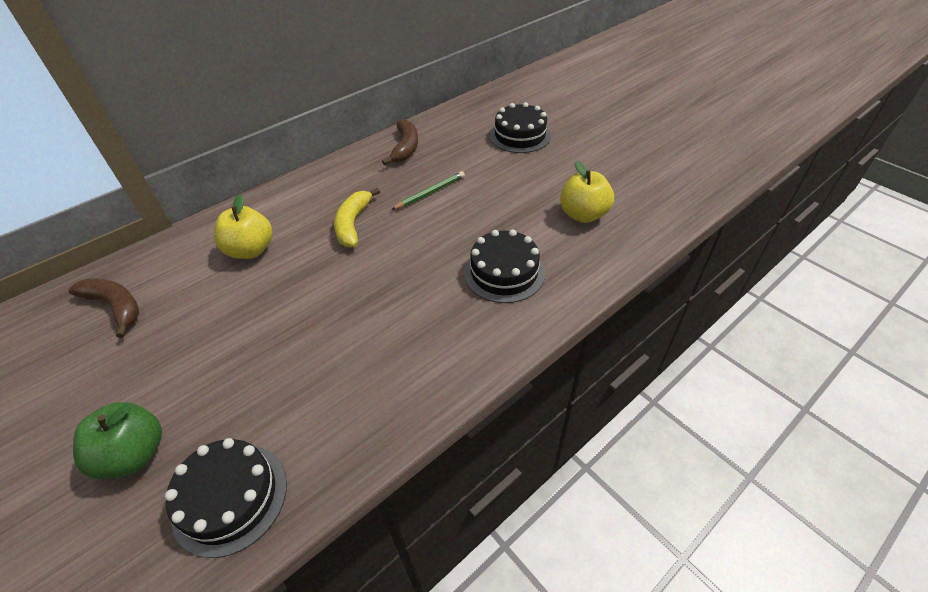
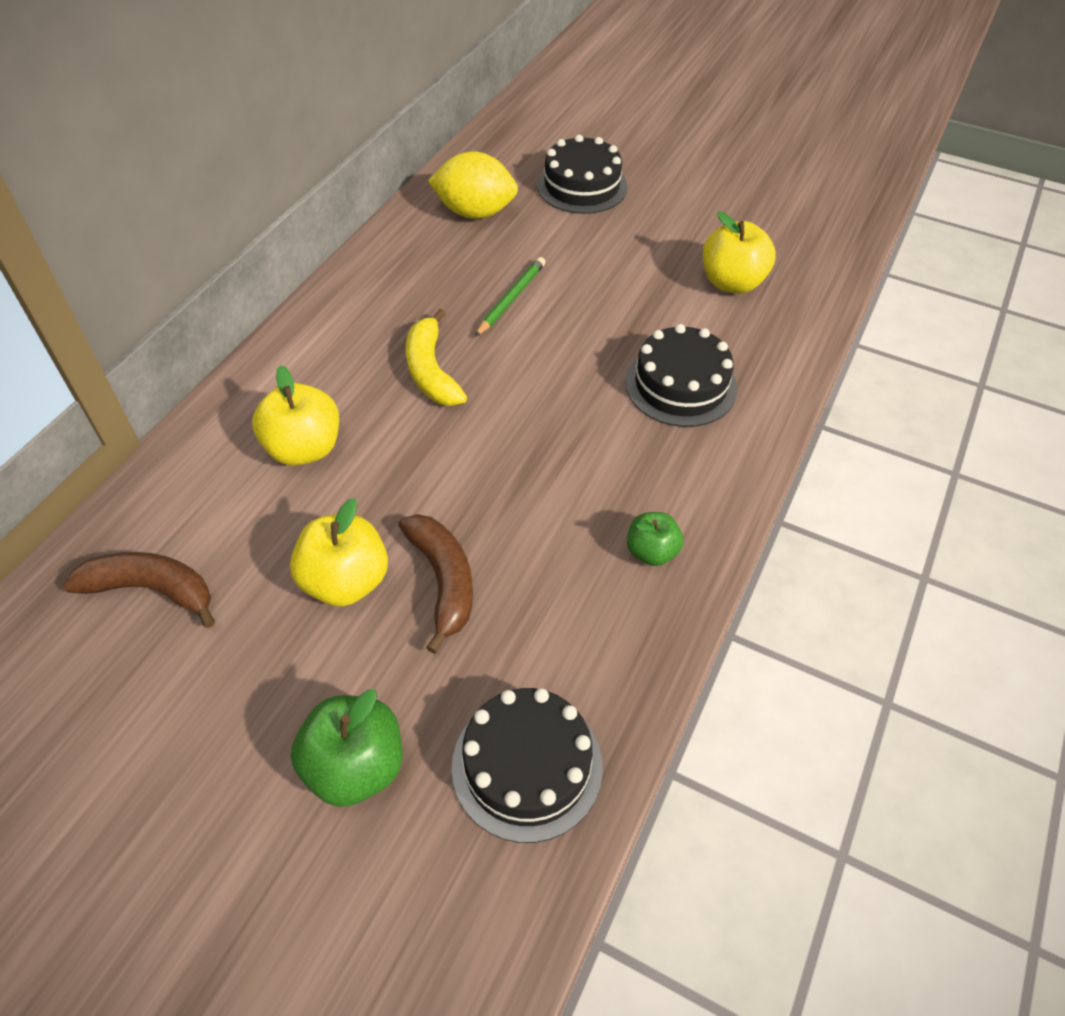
camera: 25 degrees left, 5 degrees up
brown banana [382,119,418,165] -> brown banana moved to [398,514,473,654]
none -> yellow apple [290,498,388,606]
none -> yellow lemon [428,151,518,219]
none -> green apple [627,512,683,566]

